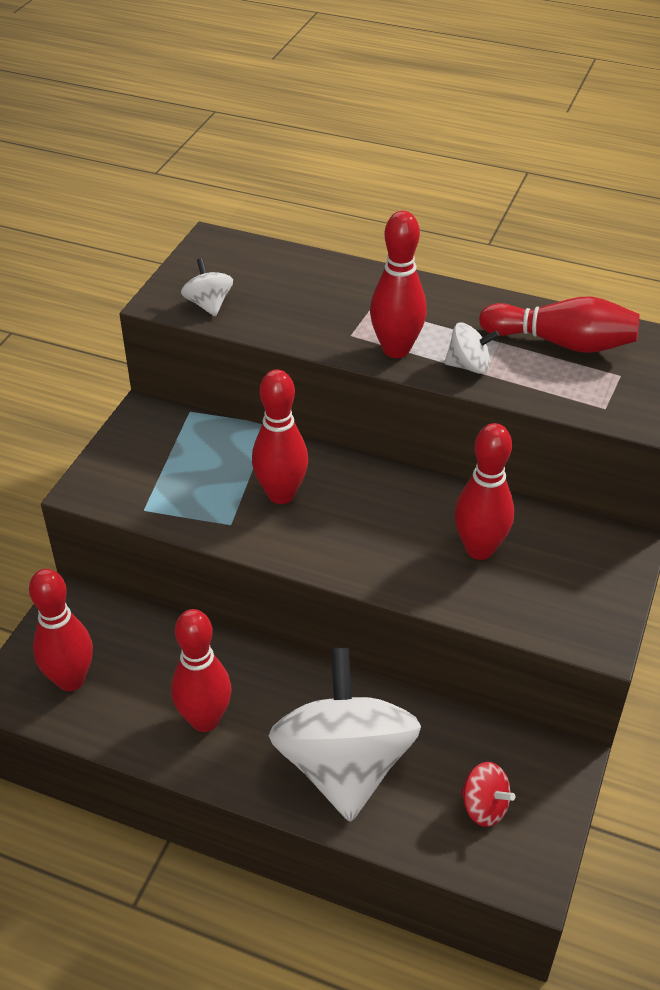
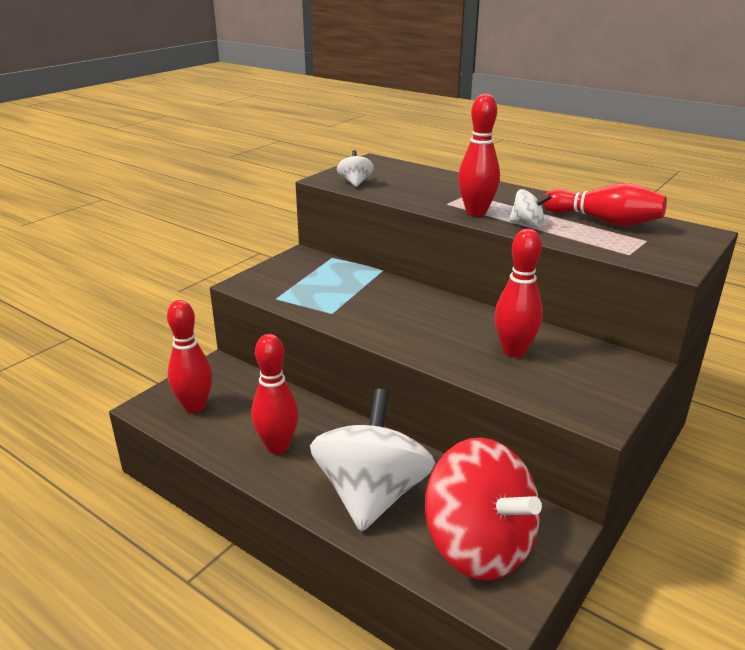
camera: 15 degrees right, 15 degrees down
red bowling pin [252,369,308,504] -> none
red spinning top [461,762,515,827] -> red spinning top [425,437,542,581], size x2.43

